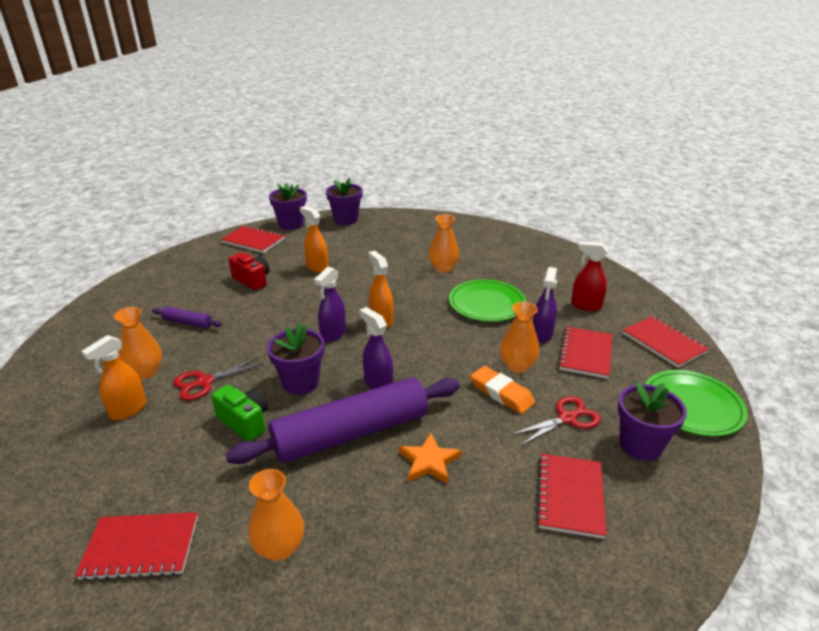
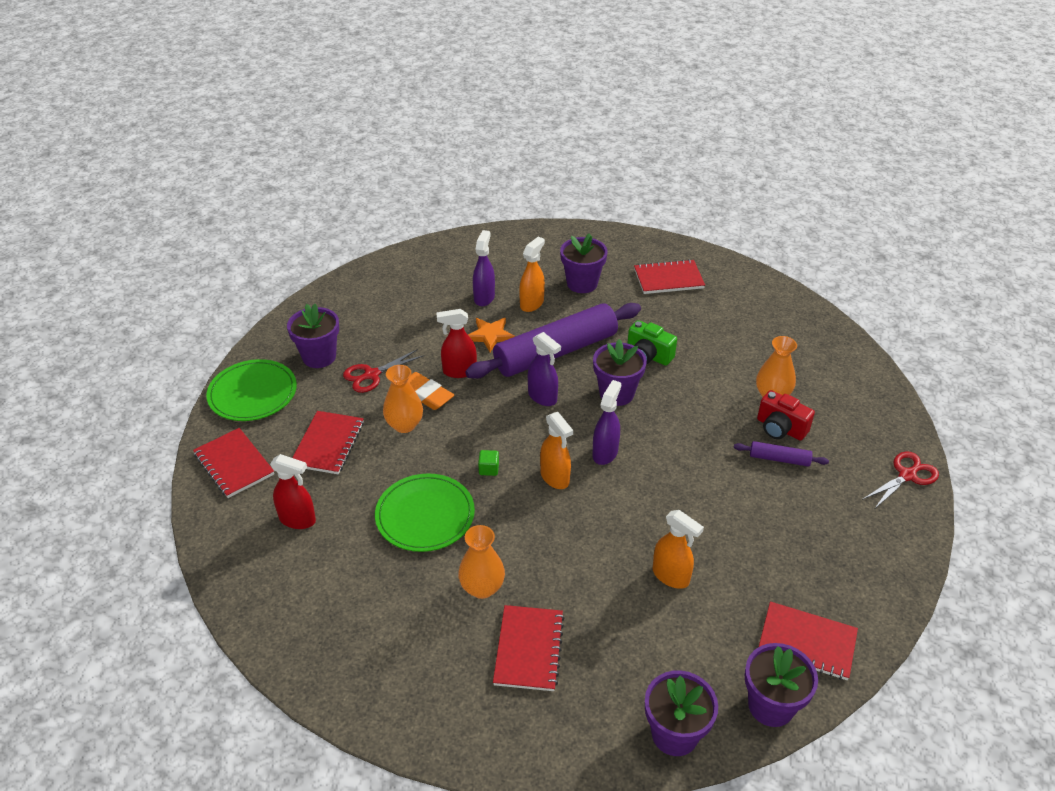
camera: 175 degrees right, 10 degrees up
orange spray bottle [81,335,146,420] -> orange spray bottle moved to [519,237,545,312]
red scissors [173,357,264,401] -> red scissors moved to [862,451,939,508]
red camera [229,253,269,291] -> red camera moved to [757,390,815,441]
orange vase [248,469,304,561] -> purple flower pot [560,233,607,293]
purple spray bottle [533,267,557,343] -> purple spray bottle moved to [473,230,495,306]
red notebook [536,454,607,539] -> red notebook moved to [493,605,565,691]
none -> red spray bottle [437,309,477,378]
none -> green cube [478,450,499,476]

